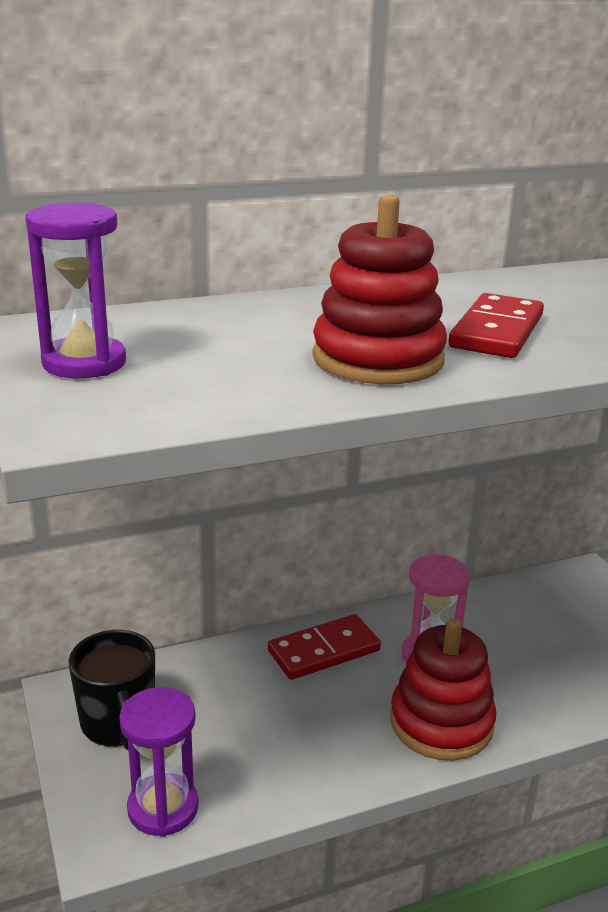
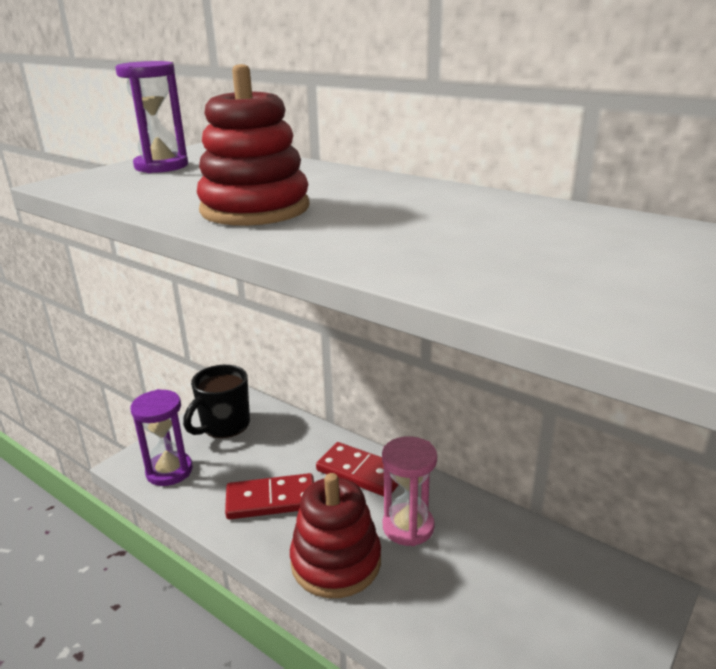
camera: 60 degrees right, 0 degrees up
red domino [448,293,544,358] -> red domino moved to [225,473,314,520]

